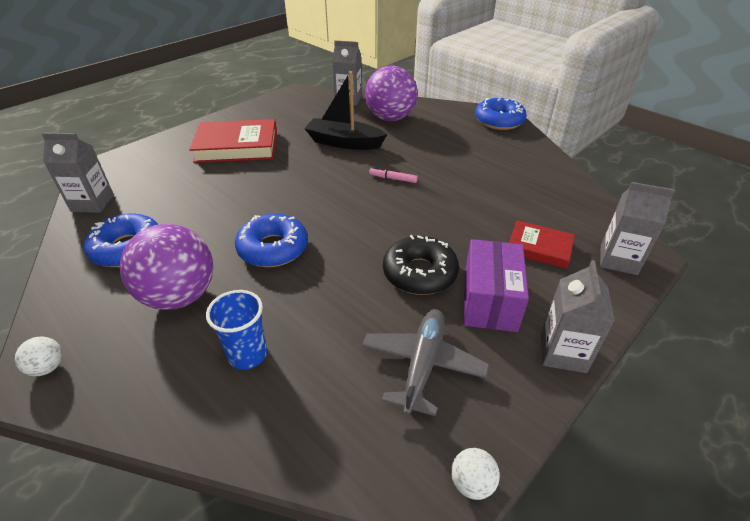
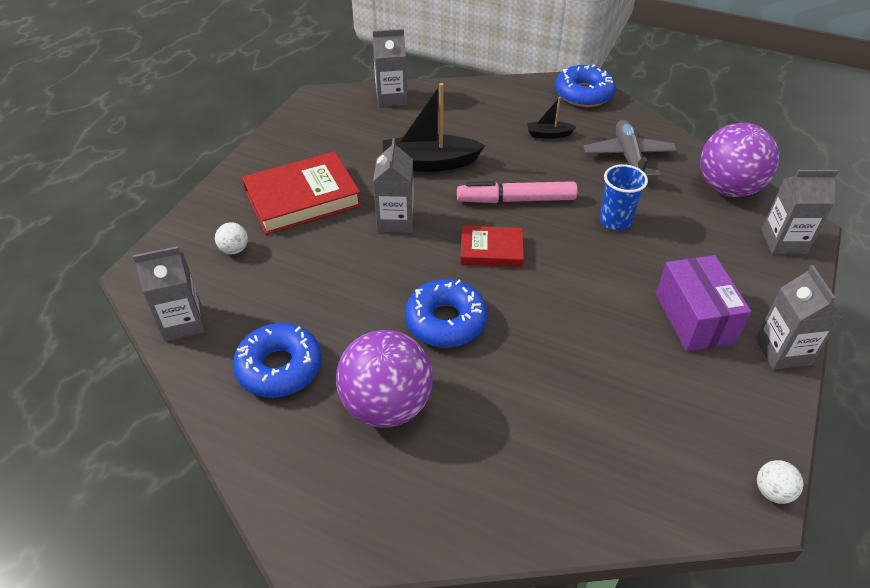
camera: 20 degrees left, 5 degrees up
white ball [15,336,62,376] -> white ball moved to [215,222,248,254]
blue cup [206,290,267,370] -> blue cup moved to [600,164,648,231]
grey plane [362,309,489,417] -> grey plane moved to [583,120,677,176]
purple ball [365,66,418,121] -> purple ball moved to [700,123,779,197]
pink marker [369,167,418,183] -> pink marker [457,181,578,203], size x2.05
black donut [383,235,459,295] -> none
red book [509,221,575,269] -> red book moved to [460,226,524,267]
none -> grey carton [373,138,414,233]
none -> black boat [527,97,576,139]

